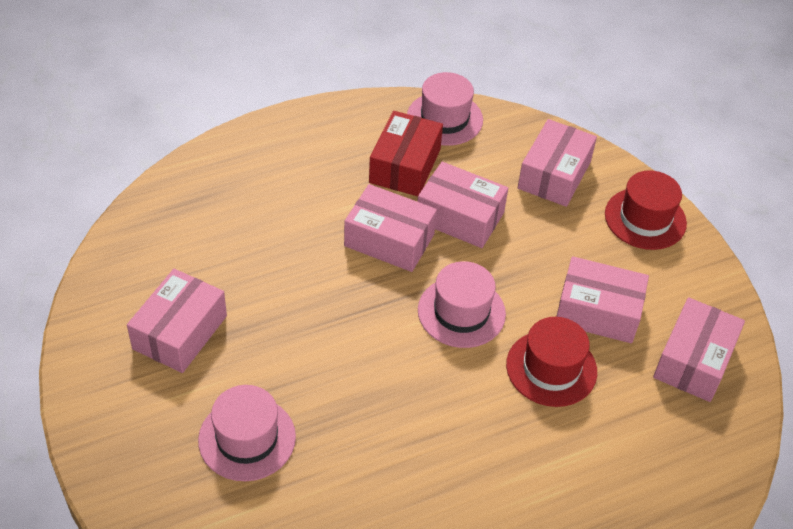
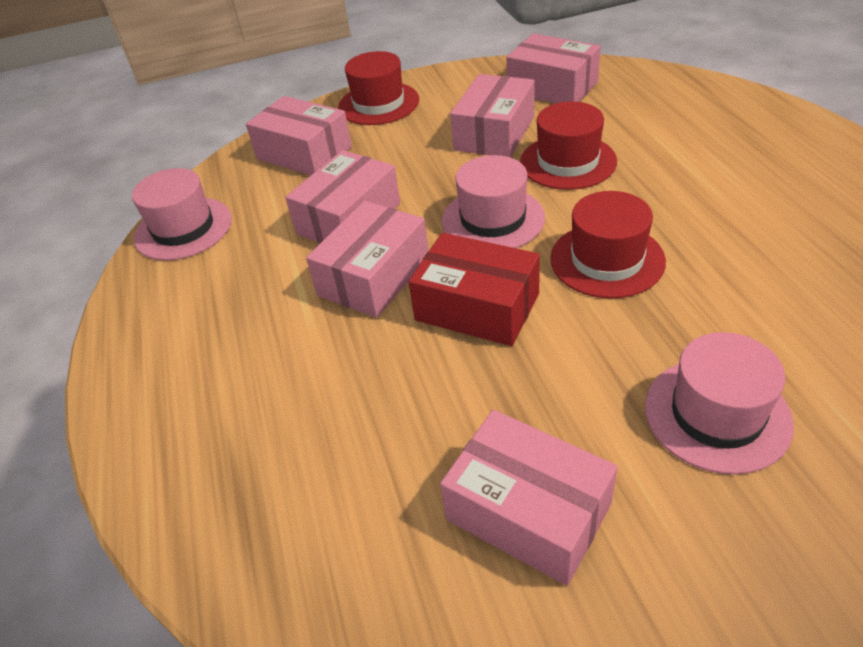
camera: 75 degrees left, 5 degrees down
red box [369,111,443,196] -> red box moved to [409,233,540,346]
none -> red hat [550,191,666,298]

